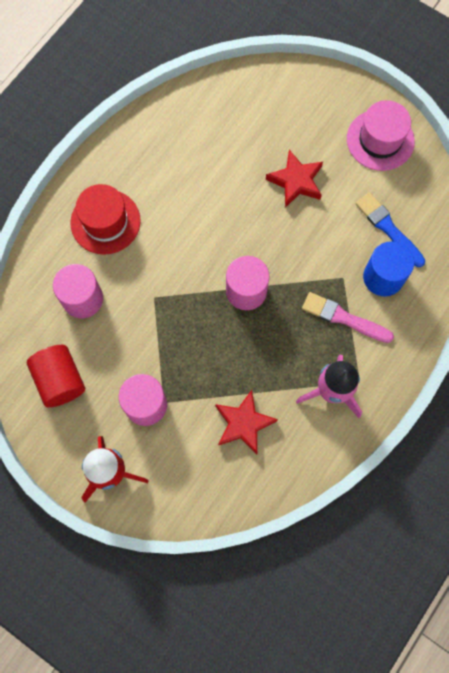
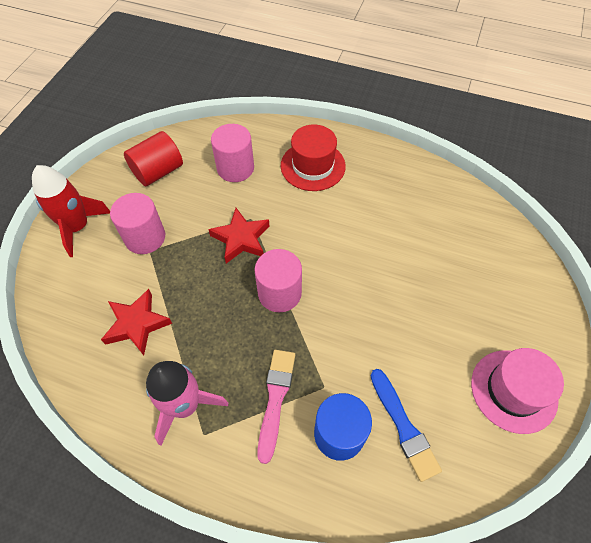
camera: 75 degrees right, 15 degrees down
red star [266,150,323,208] -> red star moved to [208,208,269,263]
blue brush [356,193,425,267] -> blue brush turned 120 degrees clockwise [370,369,442,482]

